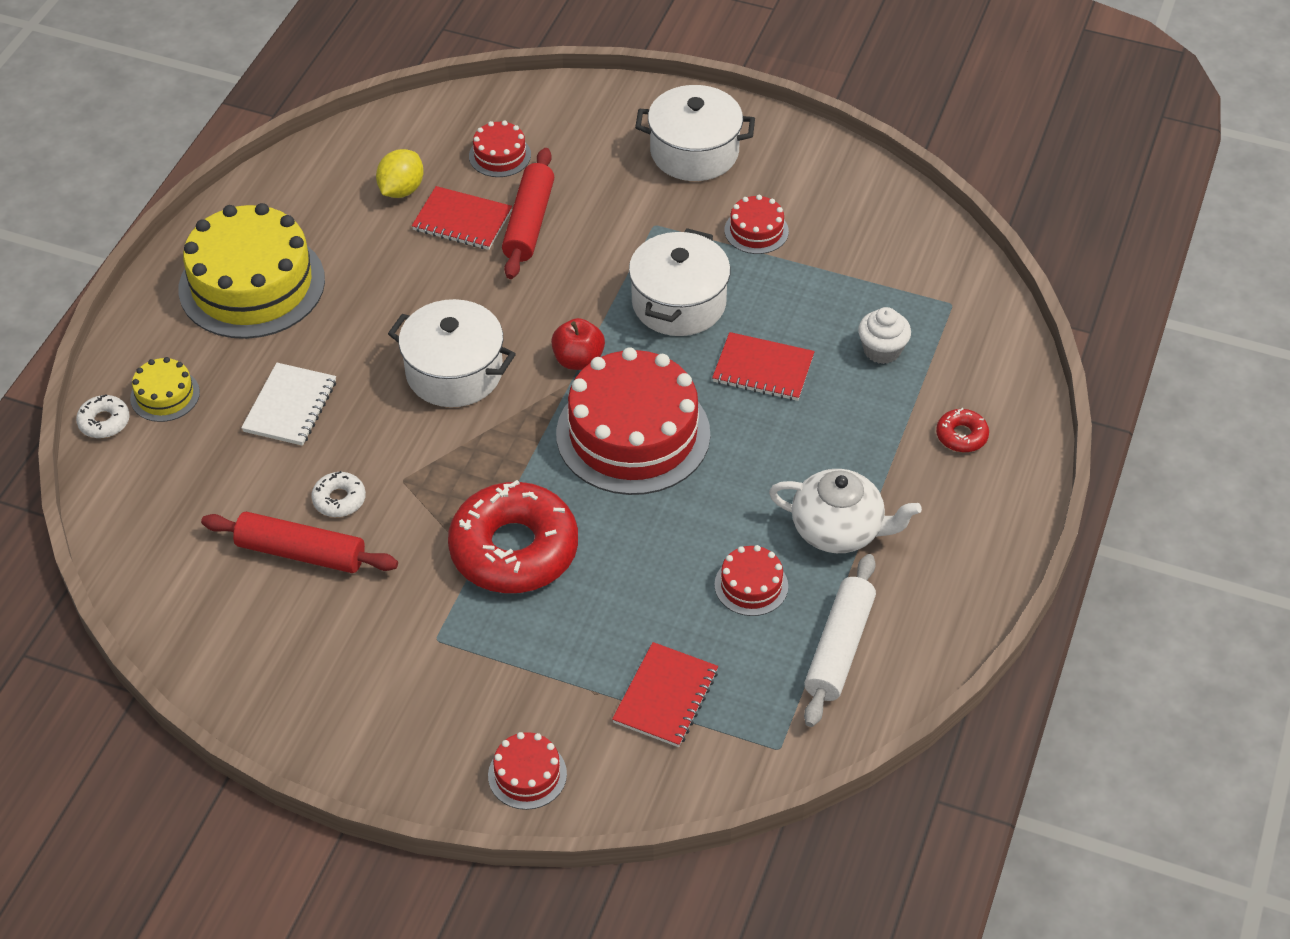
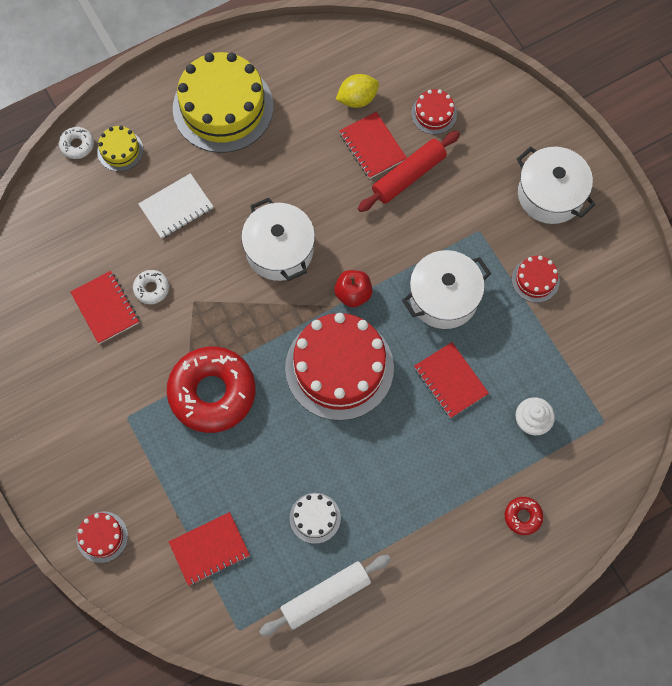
camera: 40 degrees right, 20 degrees up
red rolling pin [201,512,398,573] -> red notebook [70,271,139,344]
red cake [714,545,788,616] -> white cake [290,493,341,544]
white teapot [769,469,922,553] -> none

